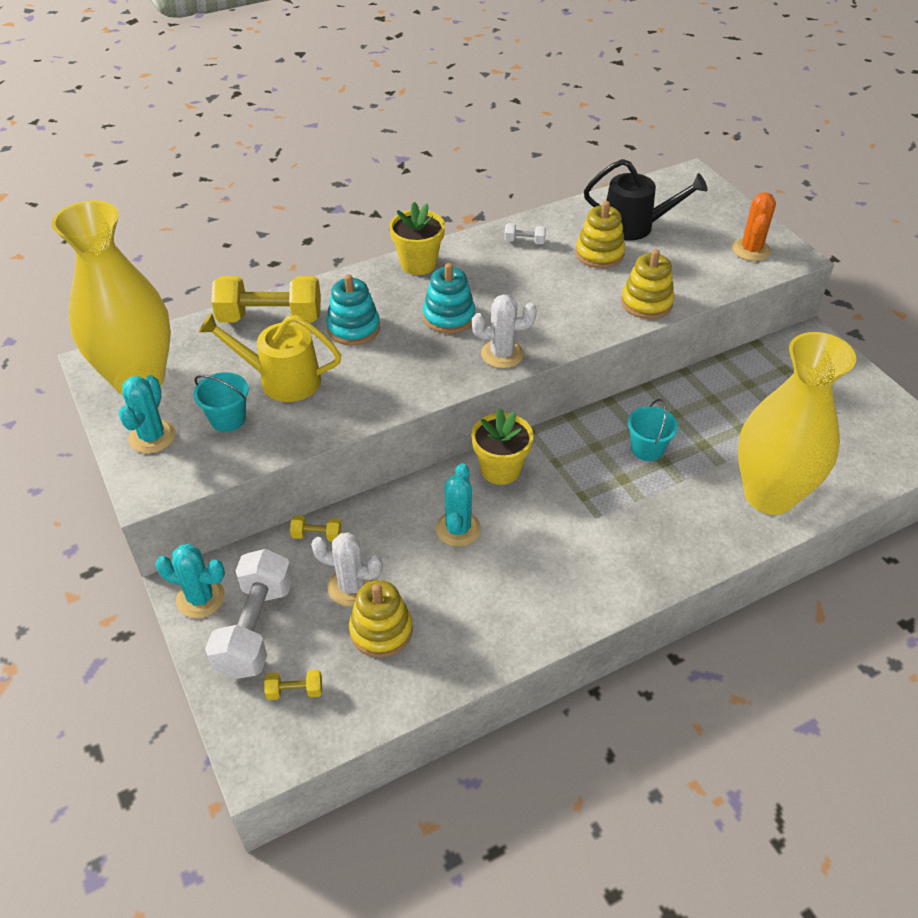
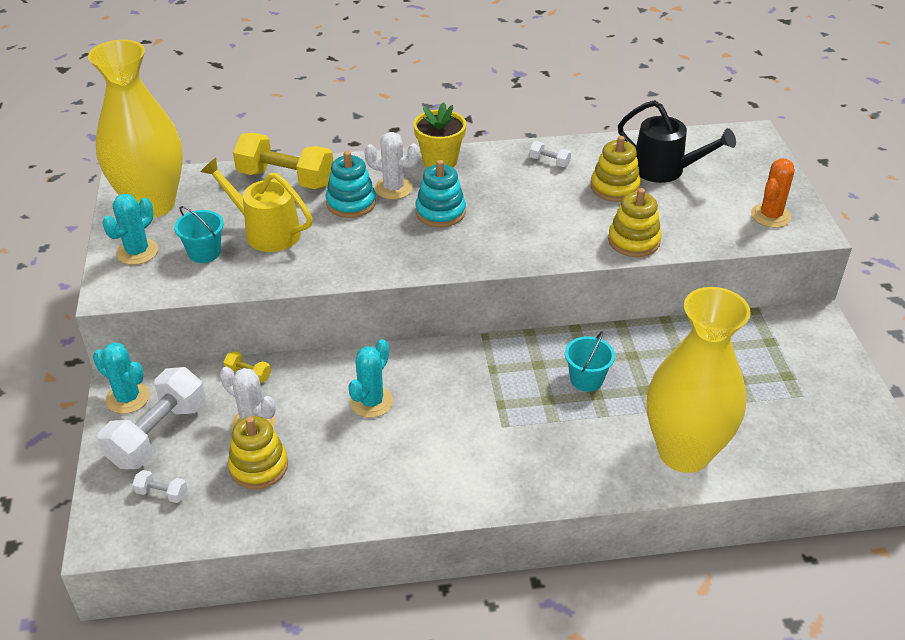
camera: 20 degrees right, 5 degrees down
yellow dumbbell [264,670,322,700] -> white dumbbell [132,470,187,503]
yellow flower pot [471,408,533,485] -> none
white cactus [472,294,537,368] -> white cactus moved to [364,132,420,200]

